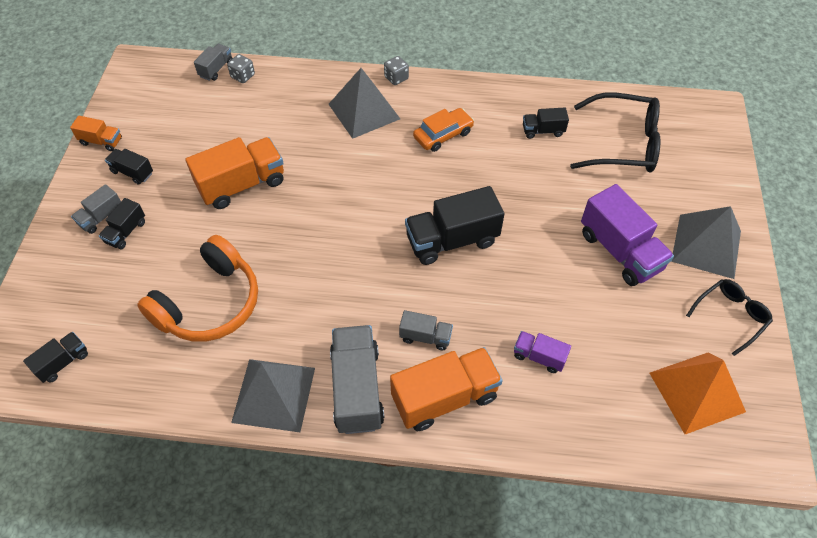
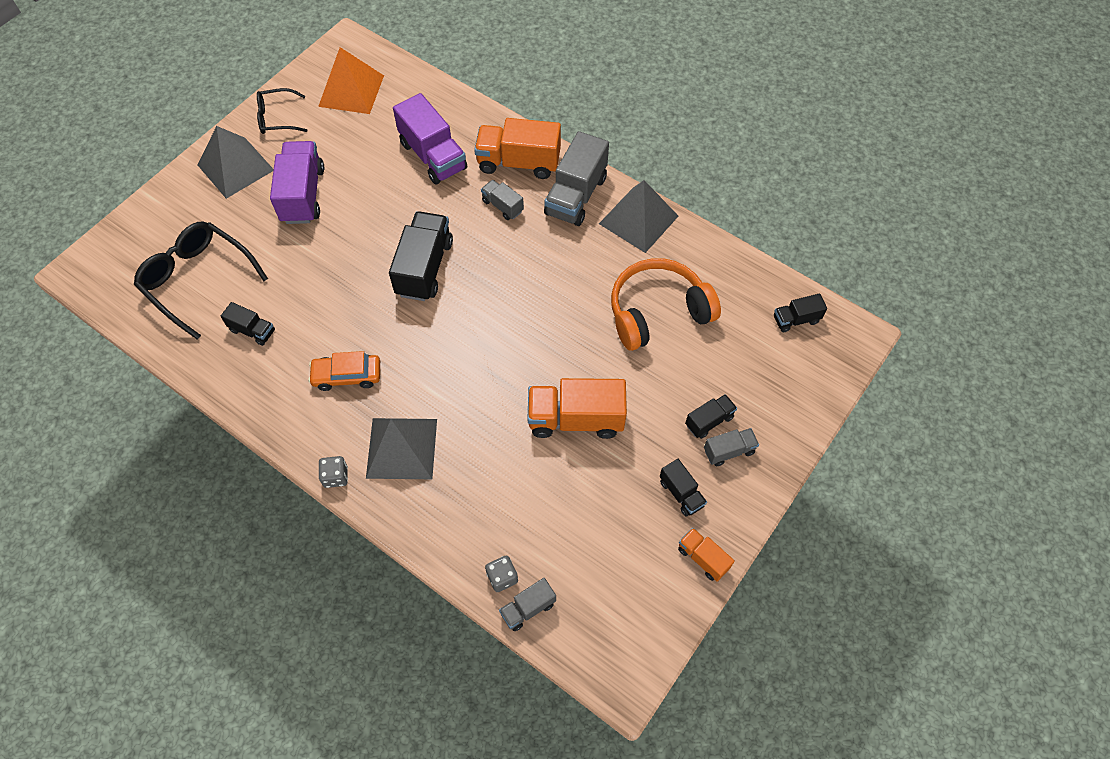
camera: 150 degrees left, 5 degrees up
black truck [405,186,504,265] -> black truck turned 90 degrees counterclockwise [389,211,453,301]
purple truck [514,331,571,373] -> purple truck [393,93,467,184], size x1.93

